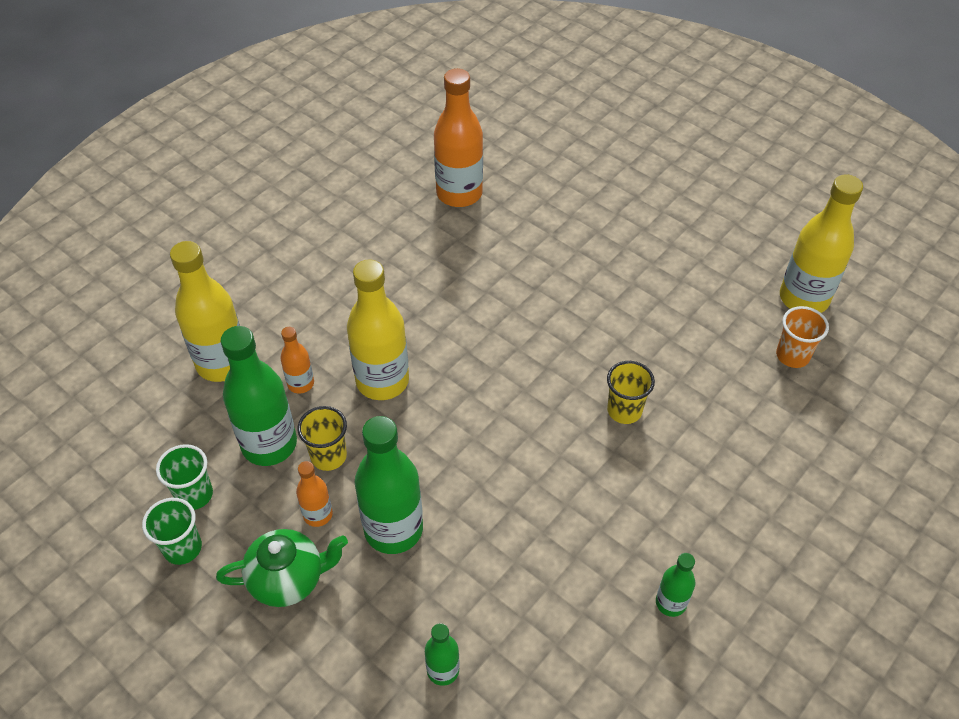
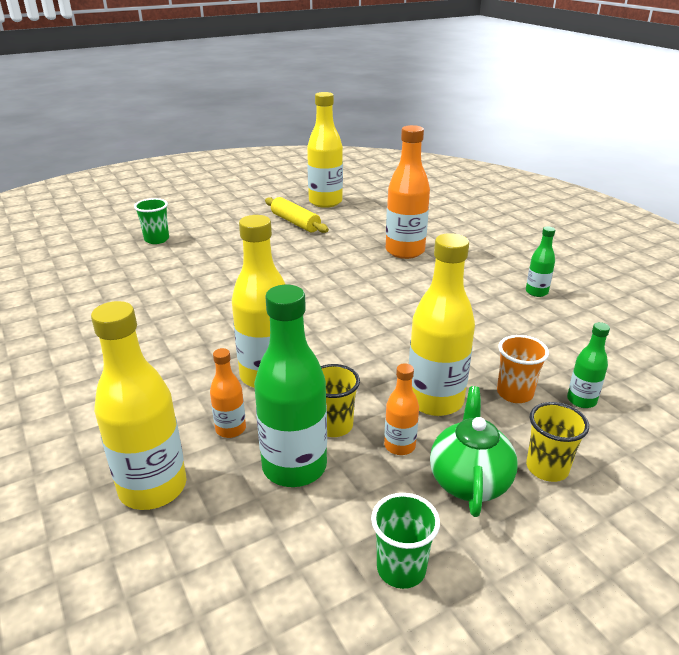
camera: 70 degrees left, 20 degrees down
green cup [156,444,213,510] -> green cup moved to [134,198,169,244]
green bottle [355,416,423,554] -> yellow bottle [409,233,475,416]
orange bottle [434,68,483,207] -> orange bottle moved to [386,125,430,259]
yellow cup [607,361,655,424] -> yellow cup moved to [526,402,589,482]
orange cup [776,306,829,368] -> orange cup moved to [497,335,549,403]
none -> yellow rolling pin [265,197,329,233]

